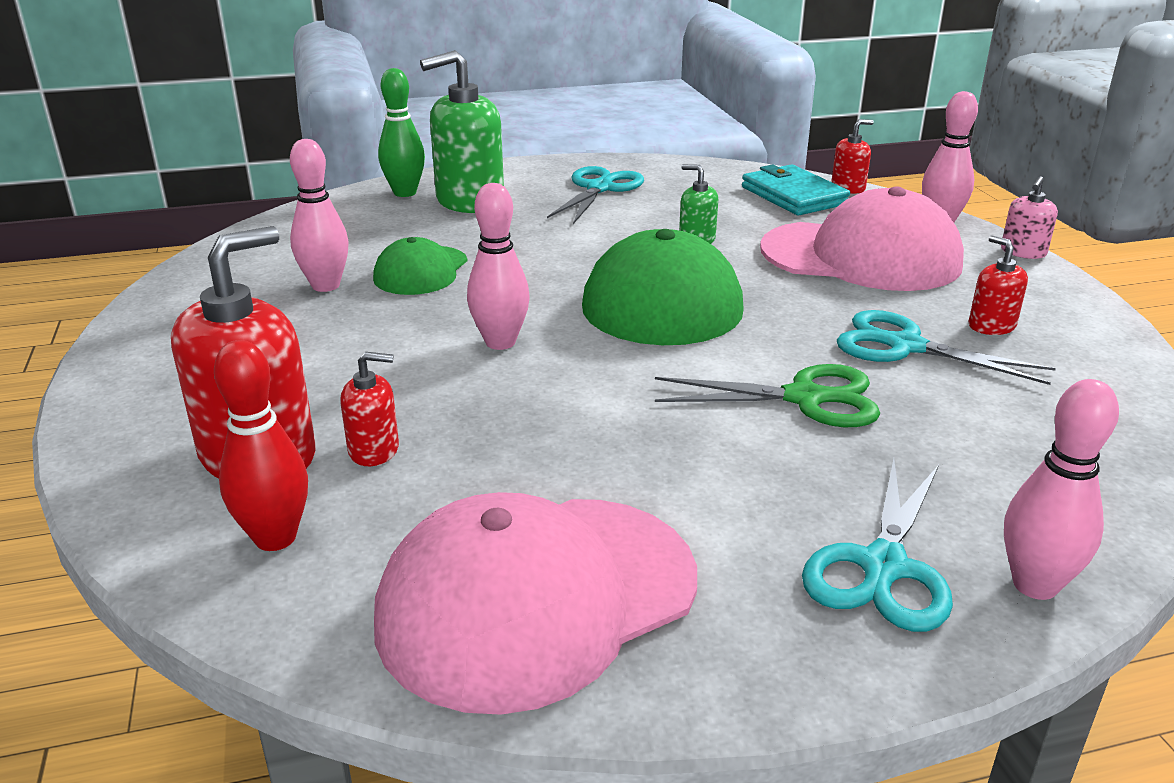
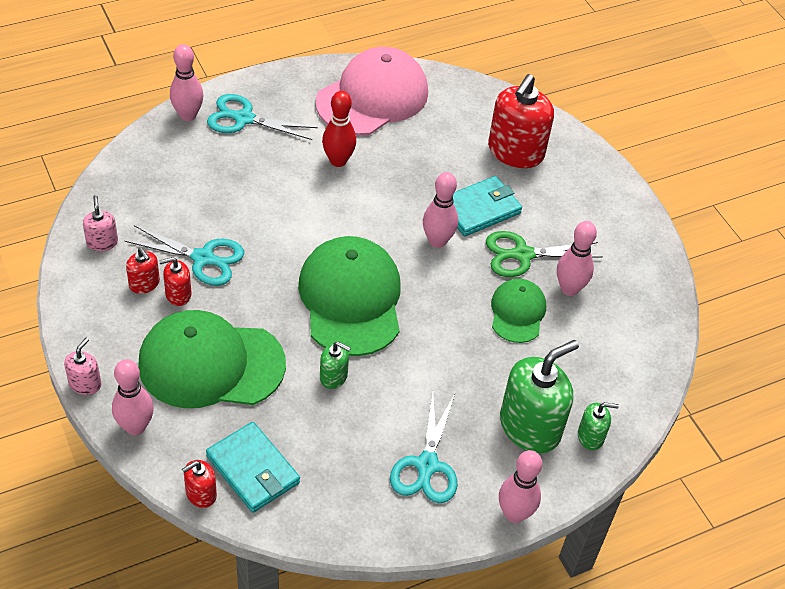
camera: 165 degrees right, 20 degrees up
red bowling pin [214,340,308,551] -> red bowling pin moved to [322,91,356,167]
red soap dispenser [340,352,399,466] -> red soap dispenser moved to [159,257,192,306]
green bowling pin [378,68,425,197] -> green soap dispenser [578,402,619,450]
green scissors [655,364,880,427] -> green scissors moved to [486,231,603,277]
pink cap [760,187,964,291] -> green cap [138,310,286,408]
turquoise scissors [802,458,953,632] -> turquoise scissors turned 90 degrees counterclockwise [207,94,318,140]
none -> pink soap dispenser [83,195,118,251]
none -> turquoise wallet [453,176,522,237]
none -> pink bowling pin [499,450,542,523]

